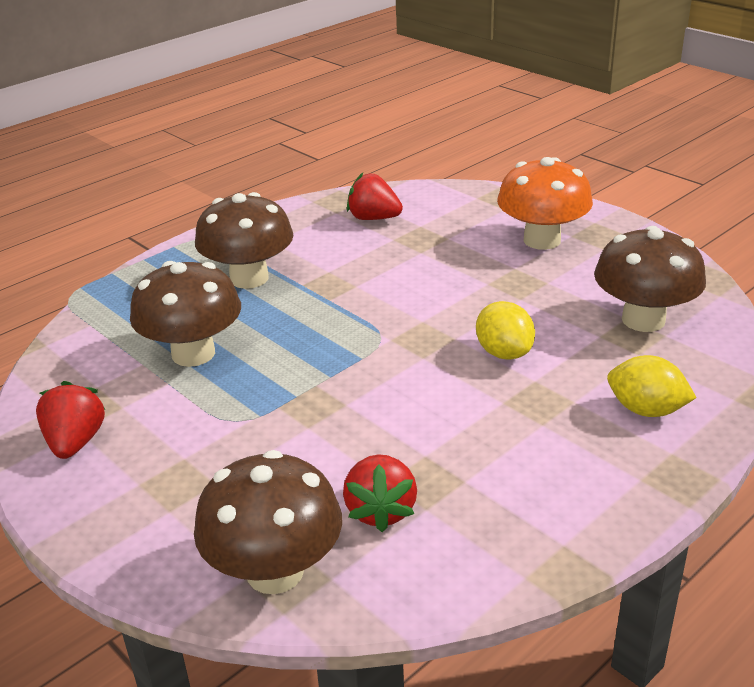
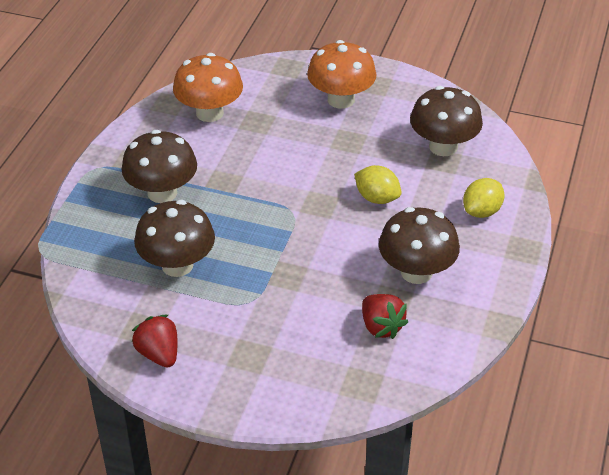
camera: 30 degrees left, 10 degrees up
brown mushroom [194,450,342,594] -> brown mushroom moved to [379,207,460,284]
red strawberry [347,173,403,220] -> orange mushroom [173,53,243,122]
yellow lemon [607,355,697,417] -> yellow lemon turned 45 degrees counterclockwise [463,178,504,218]

